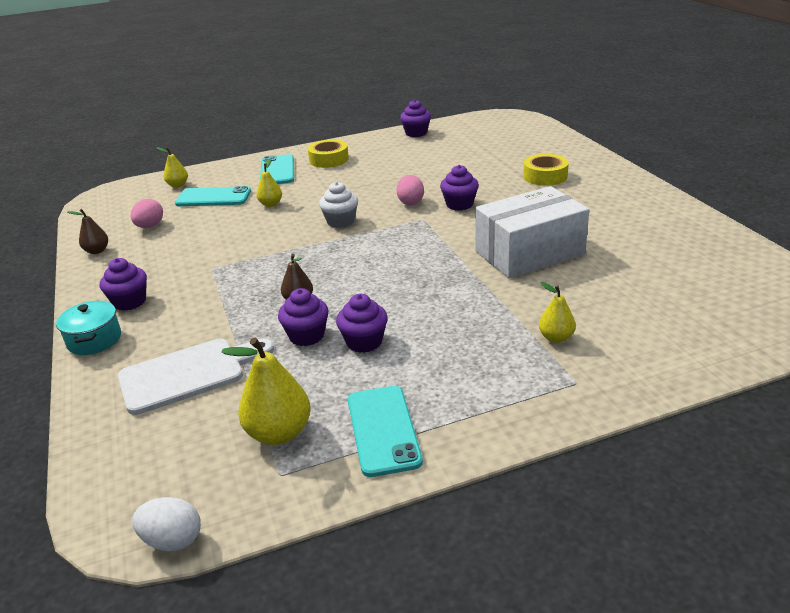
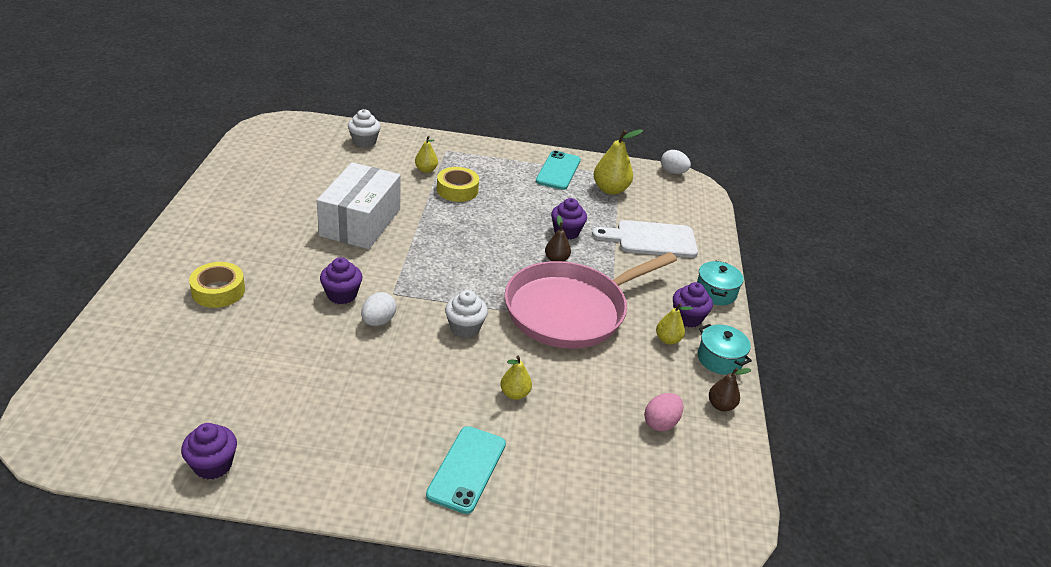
camera: 160 degrees left, 5 degrees up
yellow pear [156,147,188,188] -> yellow pear moved to [656,303,693,345]
turquoise phone [175,186,251,206] -> none
yellow tape [308,139,349,168] -> yellow tape moved to [437,167,479,202]
purple cupcake [336,294,388,353] -> none
pink egg [397,175,424,205] -> white egg [361,292,397,326]
white box [475,186,589,278] -> white box turned 75 degrees counterclockwise [317,162,401,249]
none -> white cupcake [348,109,381,147]
none -> pink pan [505,252,677,349]
none -> turquoise pot [698,324,752,375]

